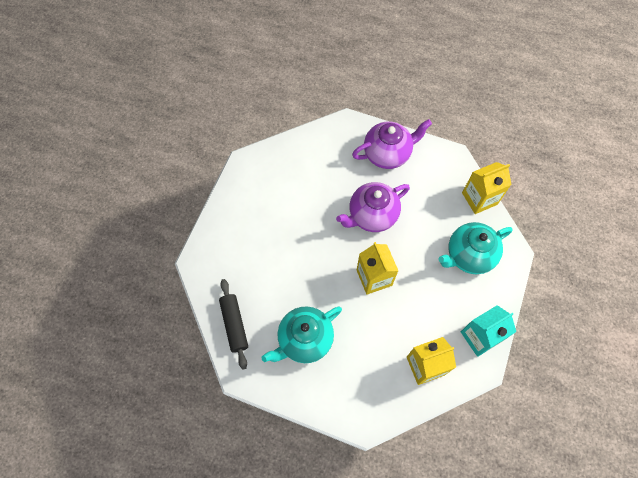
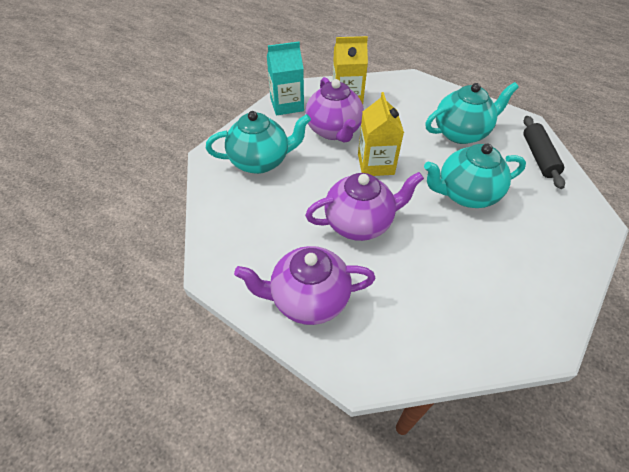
camera: 165 degrees left, 15 degrees down
yellow carton [462,162,512,214] -> none
none -> purple teapot [305,77,364,143]
none -> turquoise teapot [424,144,526,208]

